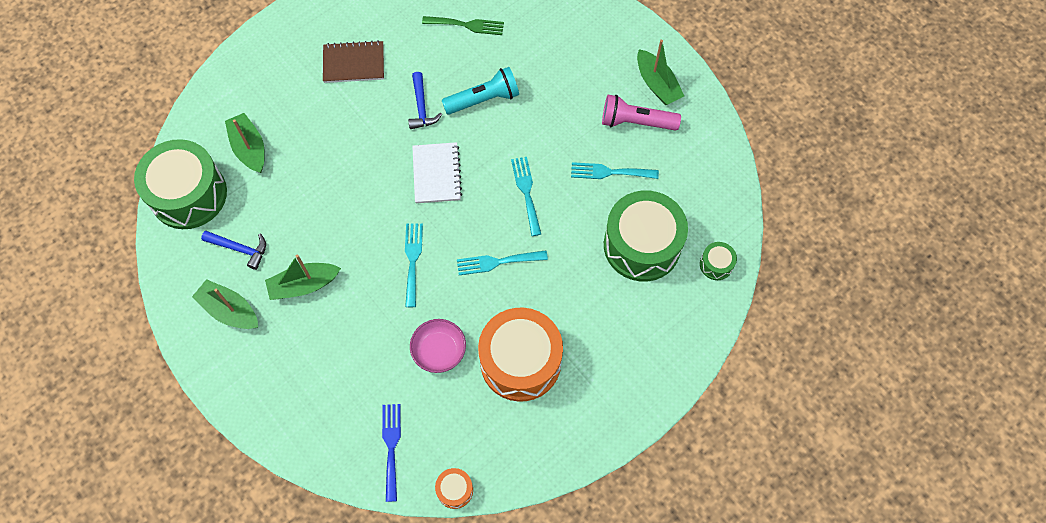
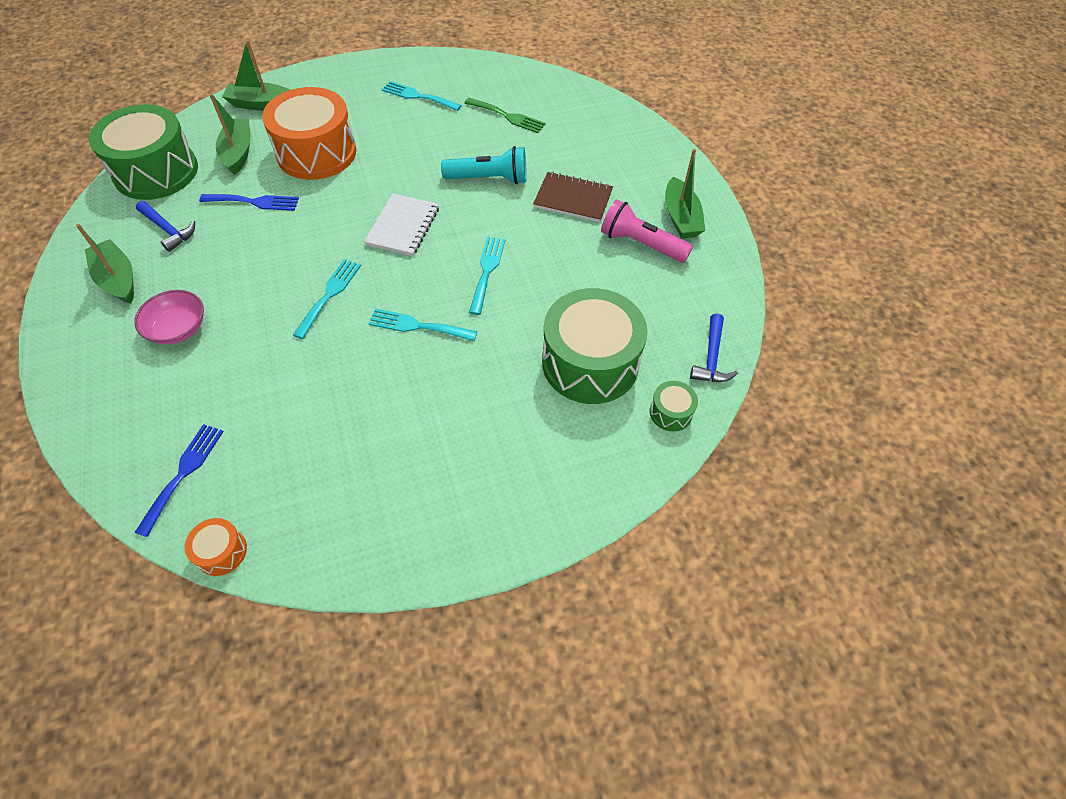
camera: 20 degrees right, 10 degrees down
green boat [265,255,341,300] -> green boat moved to [222,40,290,111]
brown notebook [323,40,384,83] -> brown notebook moved to [533,172,613,222]
blue hammer [408,72,442,129] -> blue hammer moved to [690,313,738,382]
pink bowl [410,319,466,373] -> pink bowl moved to [134,290,204,344]
orange drum [478,308,563,402] -> orange drum moved to [262,87,356,180]
turquoise fork [571,162,659,179] -> turquoise fork moved to [382,81,462,111]
none -> blue fork [199,194,299,211]

